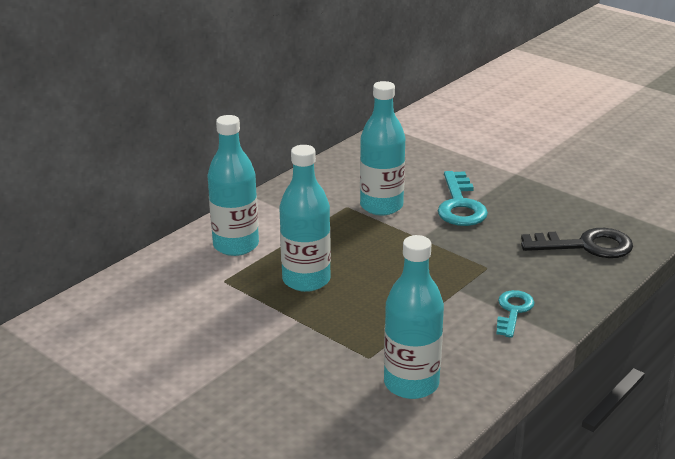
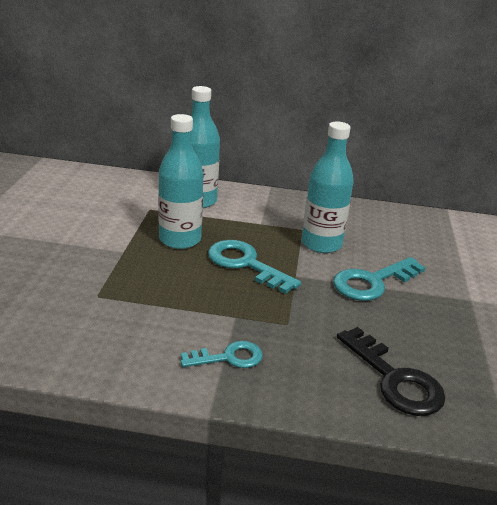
camera: 55 degrees right, 0 degrees up
turquoise bottle [384,235,444,399] -> none
none -> turquoise key [208,240,301,294]

